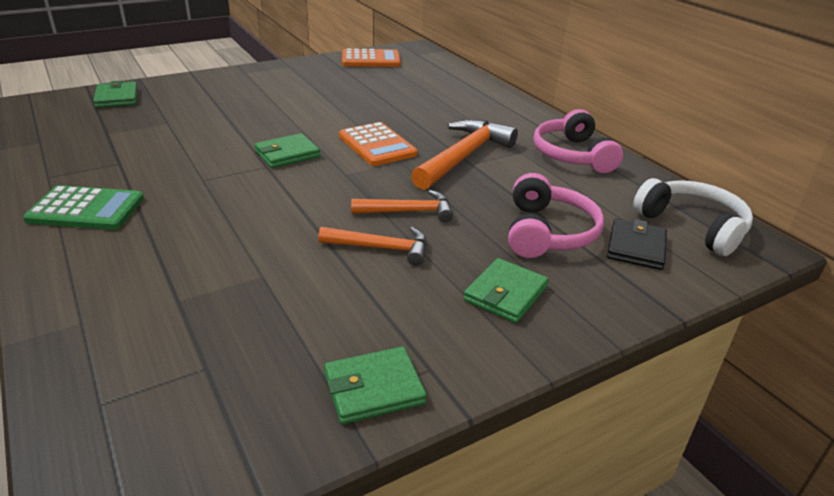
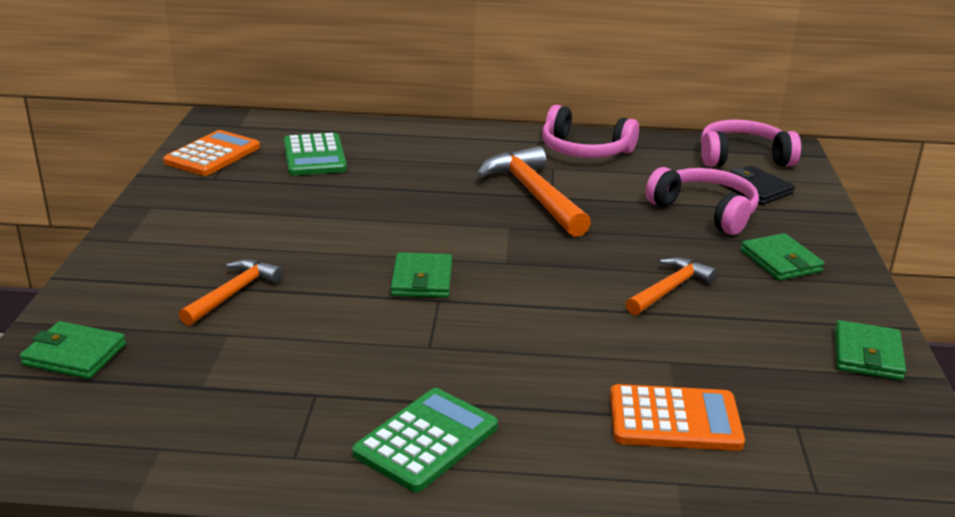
camera: 55 degrees left, 5 degrees down
orange calculator [339,122,417,166] -> orange calculator moved to [610,384,745,451]
orange hammer [351,190,453,222] -> orange hammer moved to [179,259,283,326]
white headphones [633,178,753,256] -> pink headphones [701,120,801,167]
none -> green calculator [284,133,347,176]

